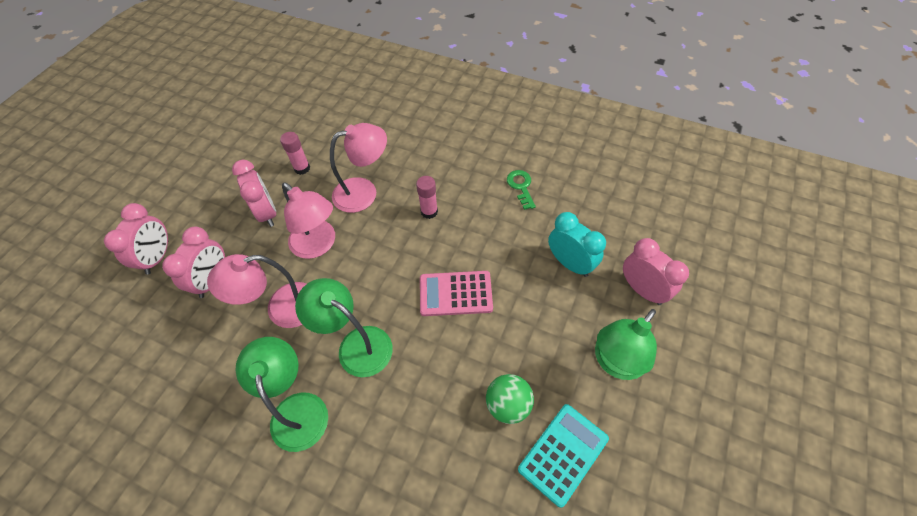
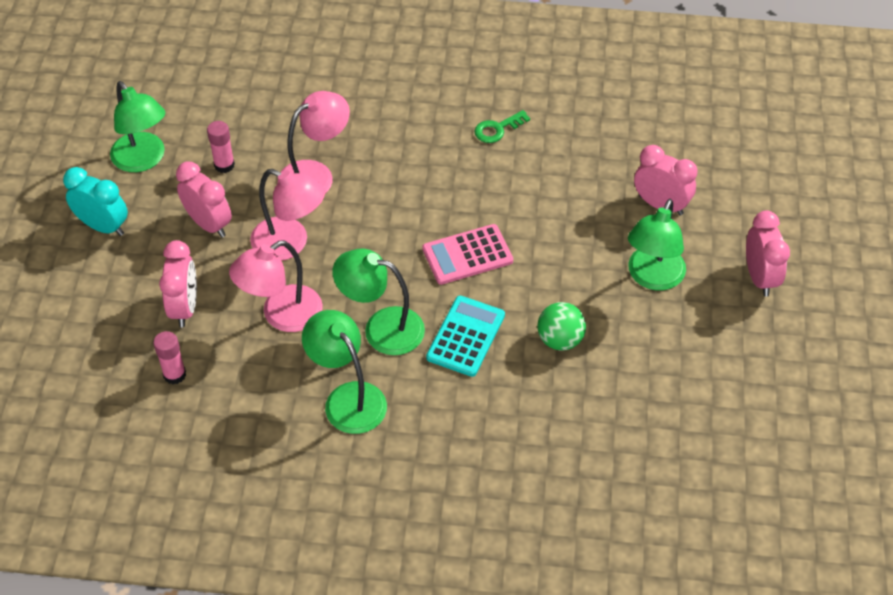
camera: 20 degrees left, 5 degrees down
pink clock [104,203,168,275] -> pink clock moved to [746,211,790,297]
pink glue stick [416,176,438,219] -> pink glue stick moved to [153,331,186,384]
green key [507,170,536,210] -> green key turned 90 degrees counterclockwise [475,110,530,143]
turquoise calculator [518,404,609,508] -> turquoise calculator moved to [426,296,505,377]
turquoise clock [548,212,606,277] -> turquoise clock moved to [63,167,128,236]
none -> green lamp [110,81,165,172]

